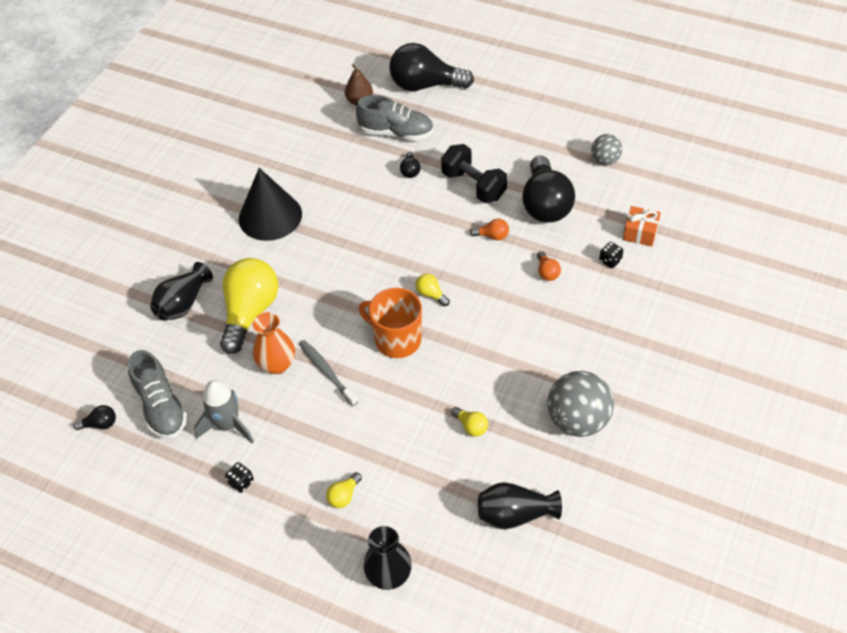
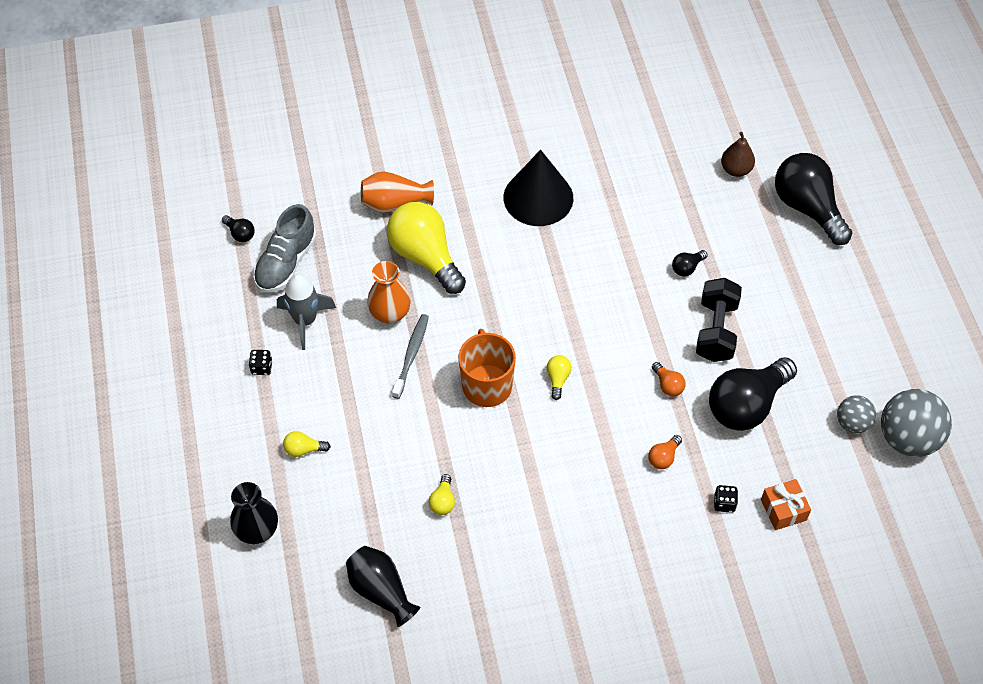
camera: 50 degrees right, 5 degrees up
black vase [150,262,213,321] -> orange vase [361,171,434,213]
yellow light bulb [220,258,278,354] -> yellow light bulb turned 105 degrees counterclockwise [387,202,466,294]
grey shoe [356,95,433,141] -> none
grey ball [547,371,614,437] -> grey ball moved to [881,389,952,457]

